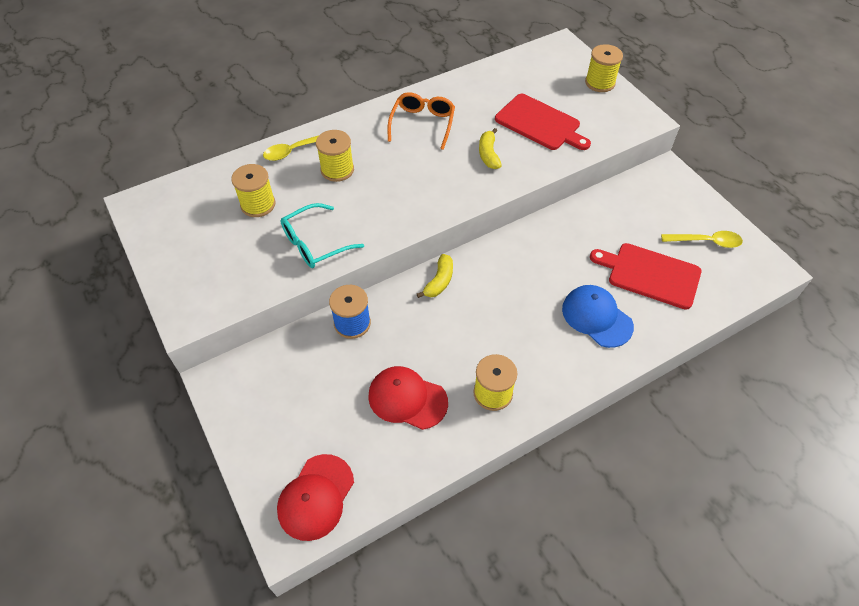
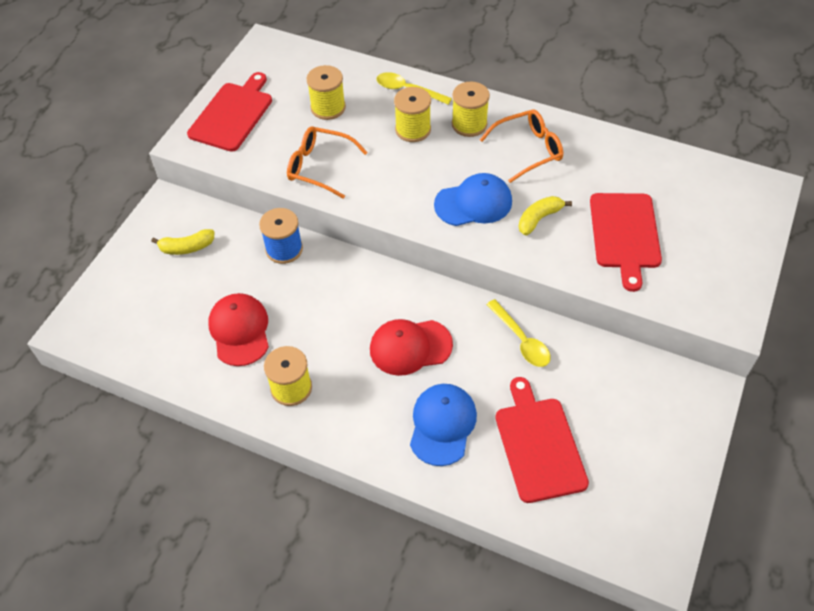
camera: 55 degrees right, 0 degrees up
red cap [277,454,354,541] -> red cap moved to [370,319,453,376]
turquoise glasses [281,203,364,268] -> orange glasses [287,126,368,199]
yellow banana [417,254,453,298] -> yellow banana moved to [151,229,214,255]
yellow spool [585,44,623,92] -> yellow spool moved to [452,82,490,137]
yellow spoon [661,231,743,248] -> yellow spoon moved to [486,299,551,367]
none -> red cutting board [187,72,272,152]
none -> blue cap [434,173,512,226]

